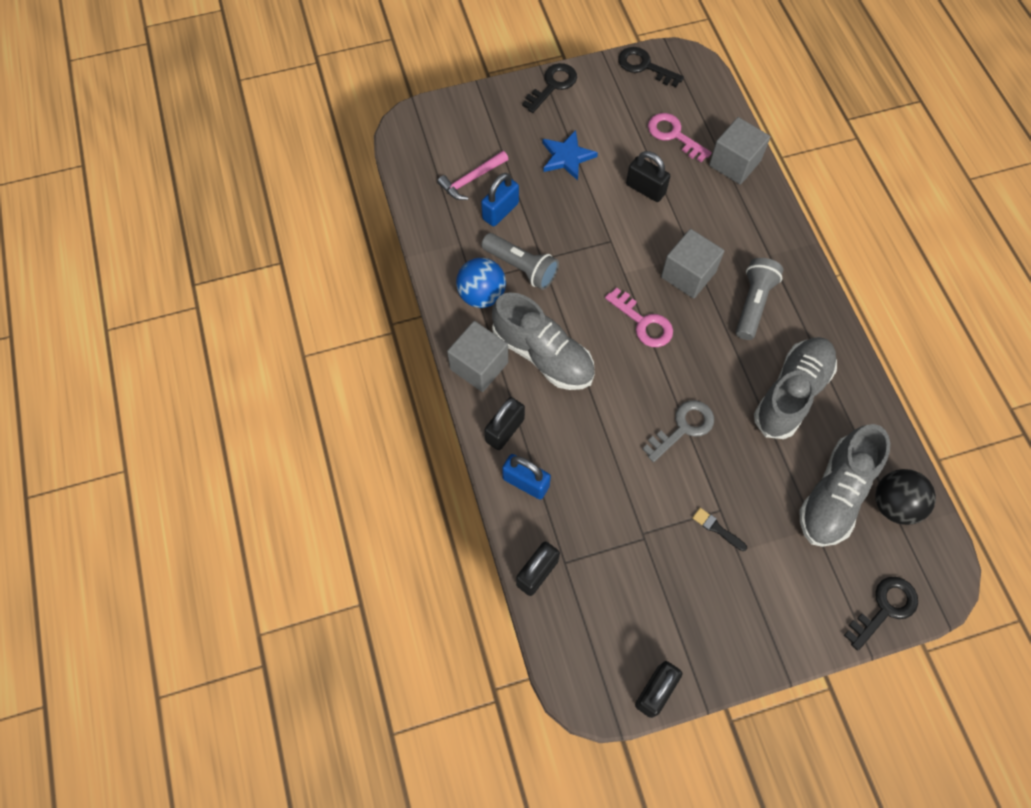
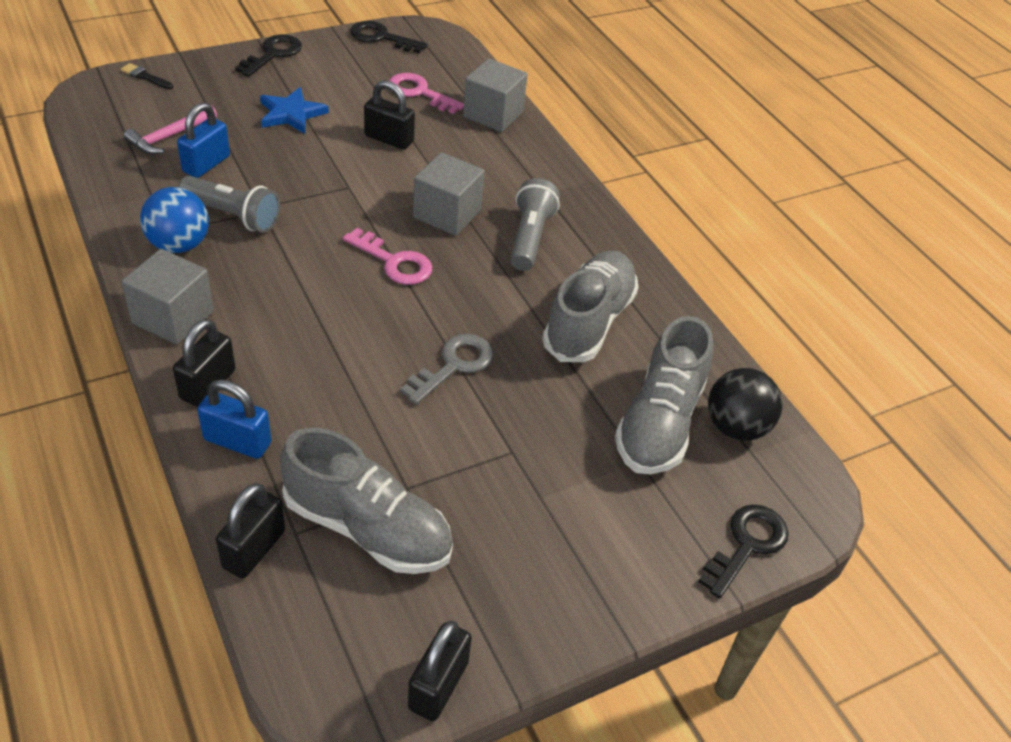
camera: 15 degrees left, 20 degrees down
grey shoe [492,292,595,390] -> grey shoe moved to [280,428,453,574]
black brush [692,508,747,551] -> black brush moved to [121,63,173,89]

